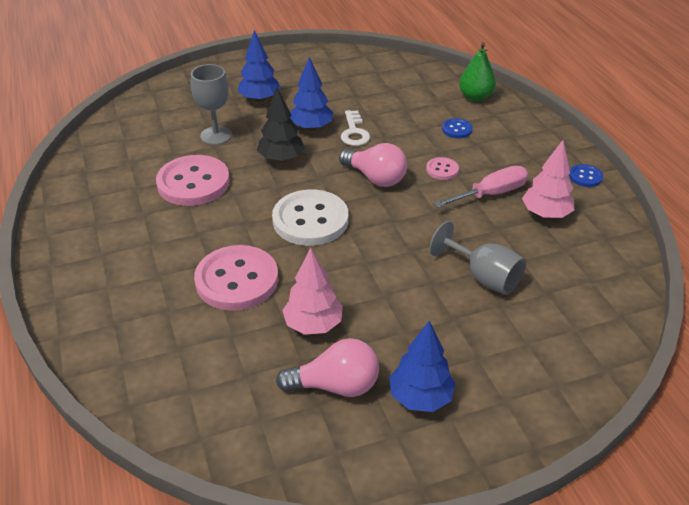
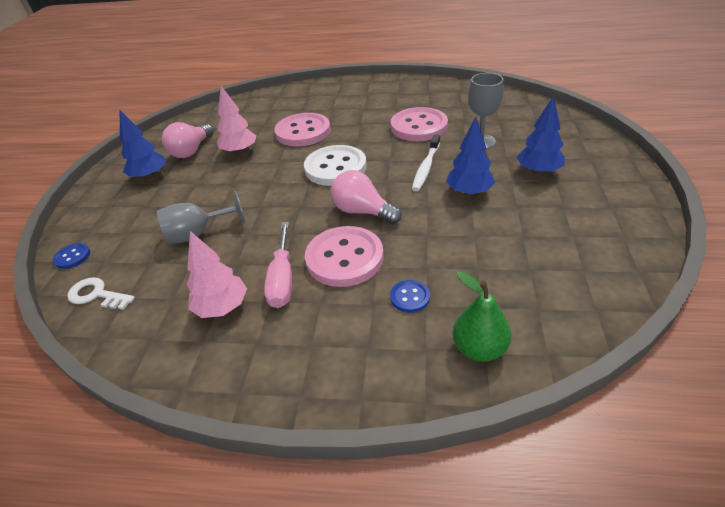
camera: 120 degrees right, 0 degrees up
black tree [257,87,305,162] -> white toothbrush [412,134,440,191]
pink light bulb [339,143,407,187] -> pink light bulb turned 60 degrees clockwise [331,170,402,224]
white key [341,110,370,146] -> white key moved to [67,277,135,310]
pink button [426,157,459,180] -> pink button [305,226,384,287], size x2.17
blue button [569,164,603,187] -> blue button moved to [53,243,90,269]

